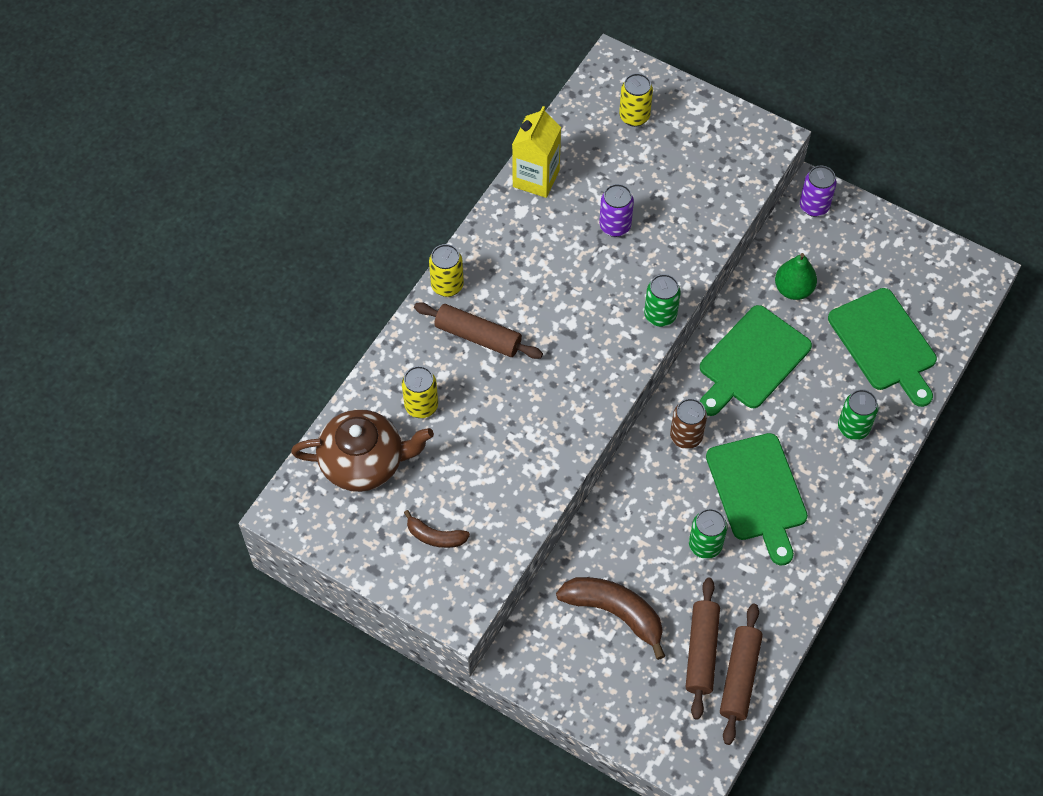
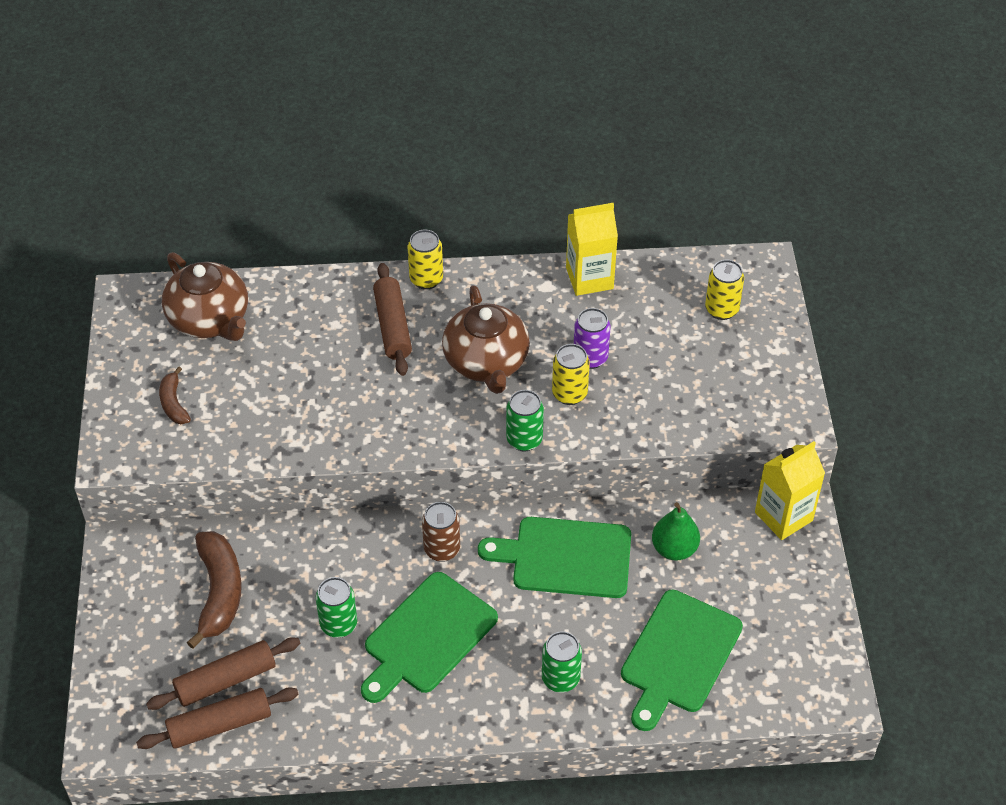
camera: 55 degrees right, 10 degrees down
yellow can [402,366,438,418] -> yellow can moved to [552,344,590,405]
purple can [800,165,837,217] -> yellow carton [755,441,825,540]
none -> brown teapot [442,285,530,394]

